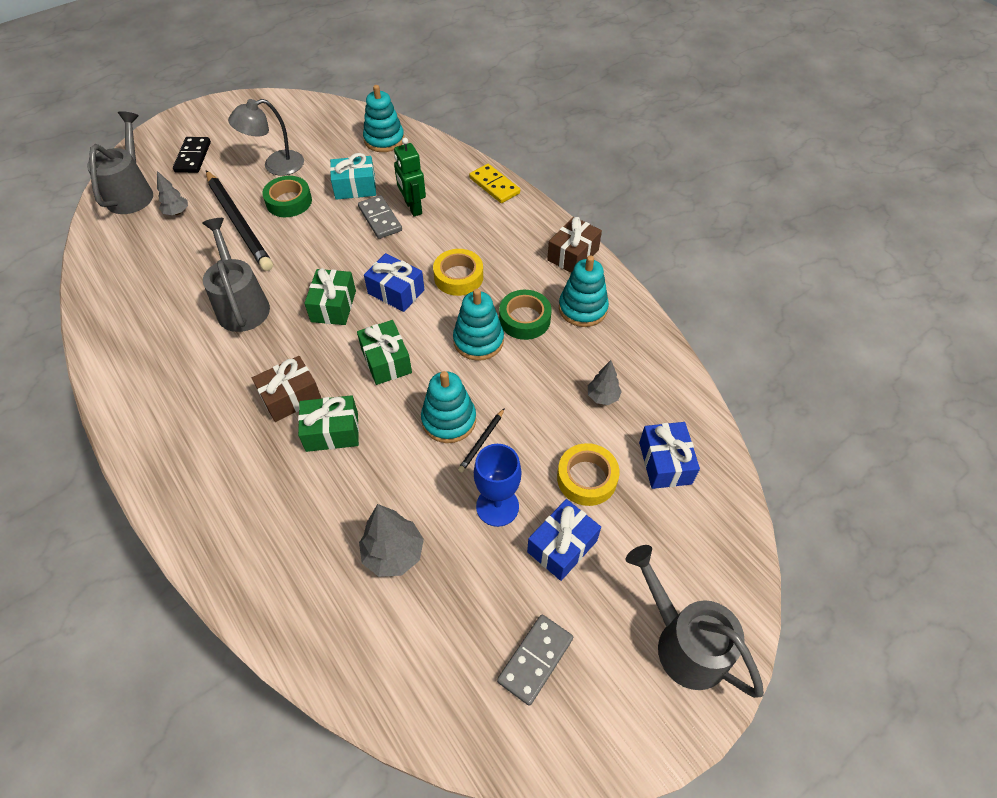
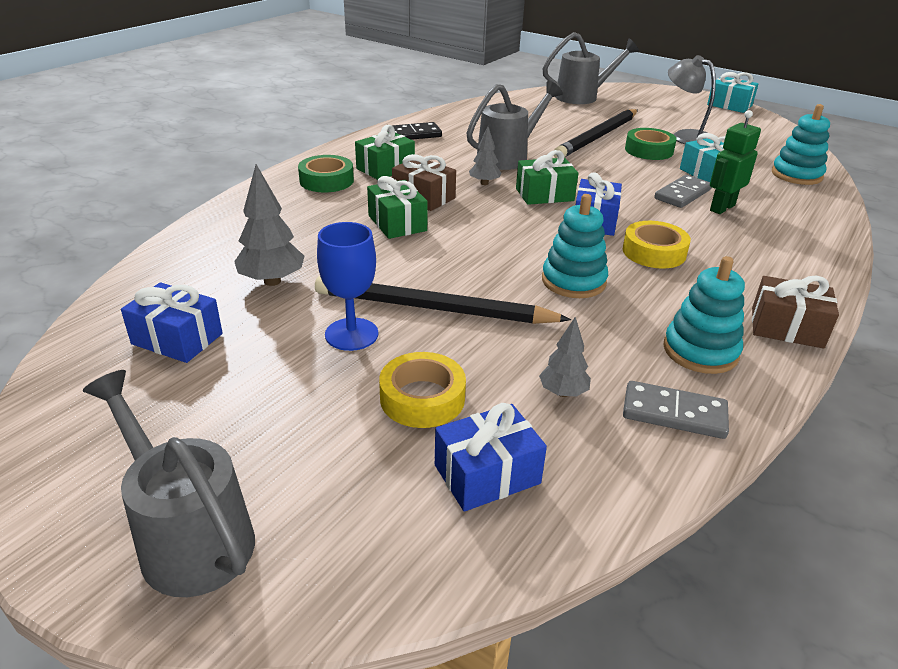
camera: 70 degrees right, 20 degrees down
grey tree [157,171,188,215] -> grey tree moved to [469,126,501,185]
black domino [173,137,211,173] -> black domino moved to [387,122,442,140]
green gift [357,320,412,385] -> green gift moved to [355,125,415,180]
turquoise stacking toy [421,371,476,443] -> none
black pencil [458,408,505,472] -> black pencil [315,276,571,324], size x2.46
yellow domino [469,164,520,203] -> none
grey domino [497,615,573,706] -> grey domino moved to [623,381,729,439]
green tape [499,290,551,340] -> green tape moved to [298,155,354,192]
blue gift [527,499,601,581] -> blue gift moved to [121,282,223,363]
grey watering can [626,545,764,698] -> grey watering can turned 75 degrees counterclockwise [83,370,255,597]
none -> turquoise gift [707,72,759,113]

